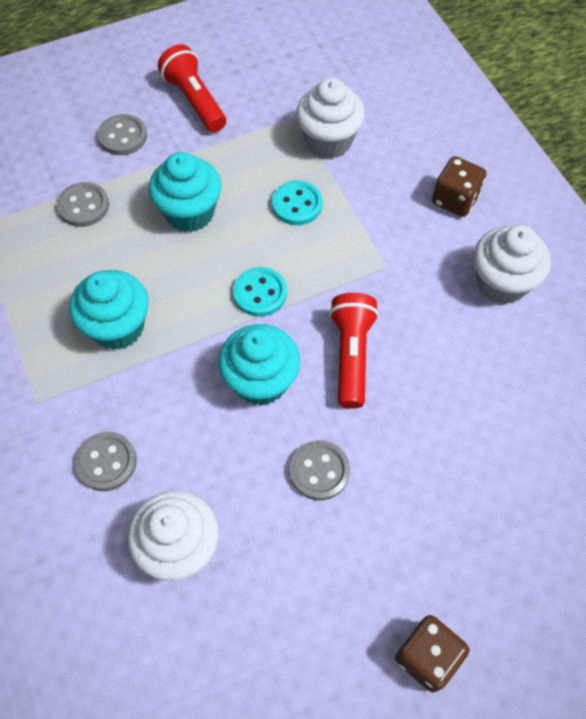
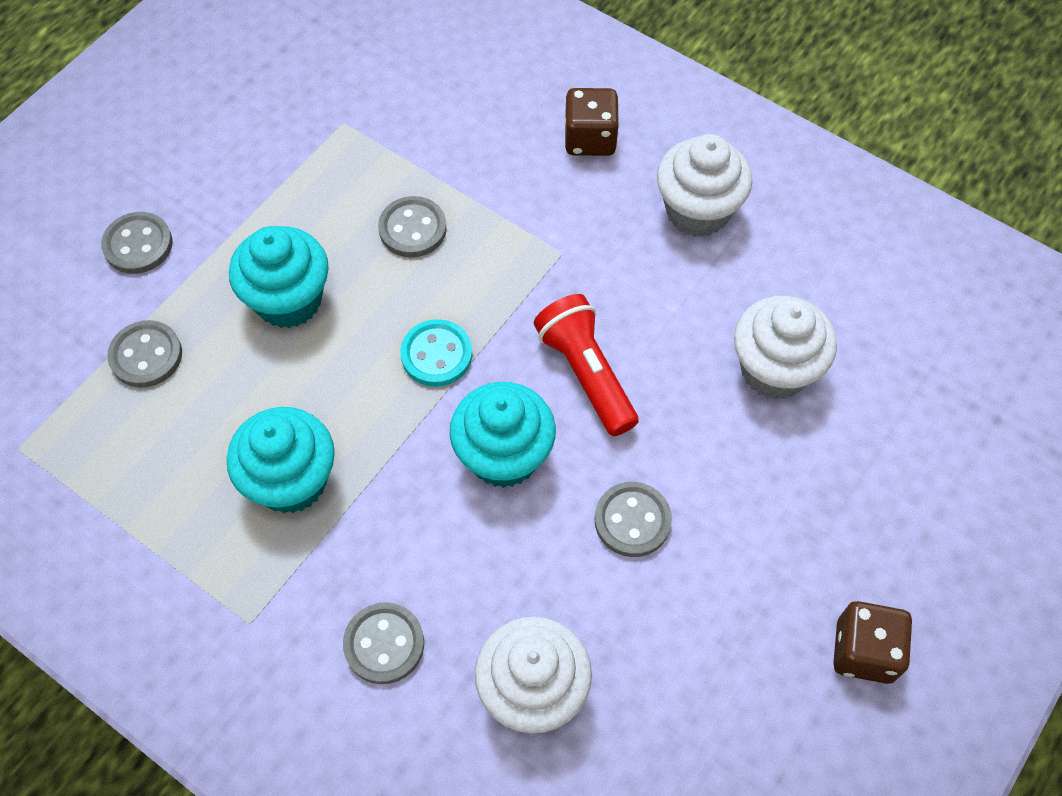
camera: 30 degrees left, 0 degrees up
red flashlight [158,44,226,132] -> none
turquoise button [272,181,322,225] -> grey button [378,196,447,257]
white cupcake [296,78,365,159] -> white cupcake moved to [734,296,837,400]

